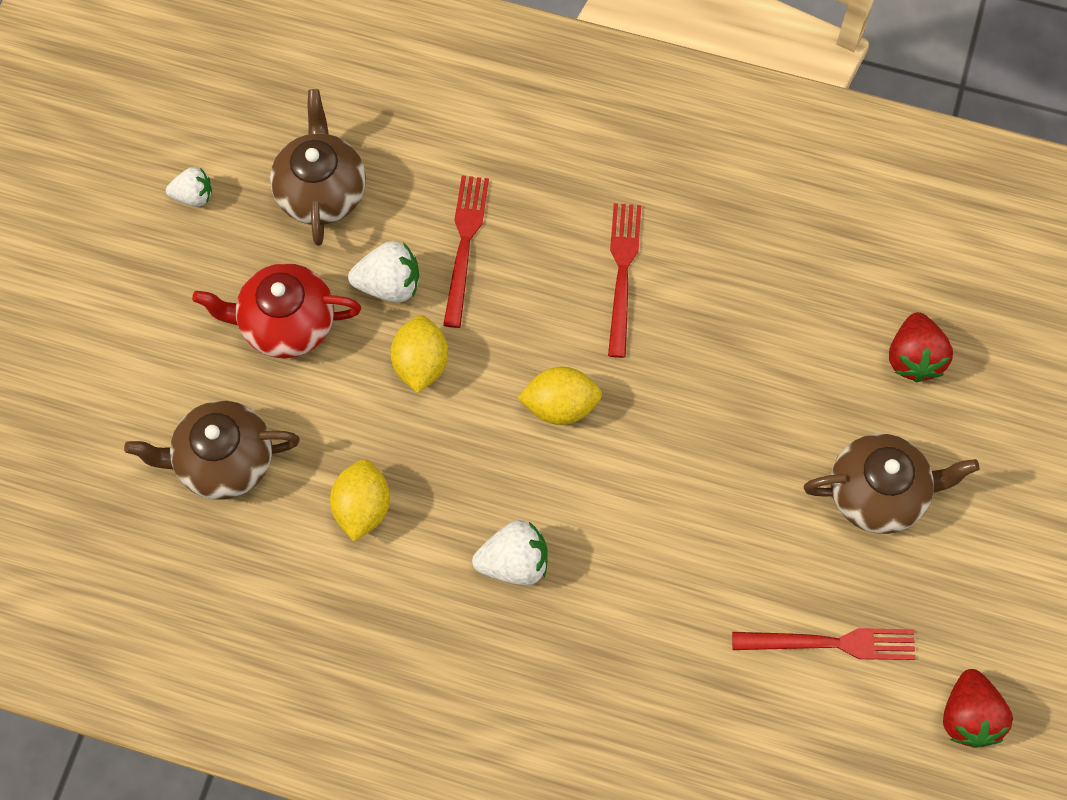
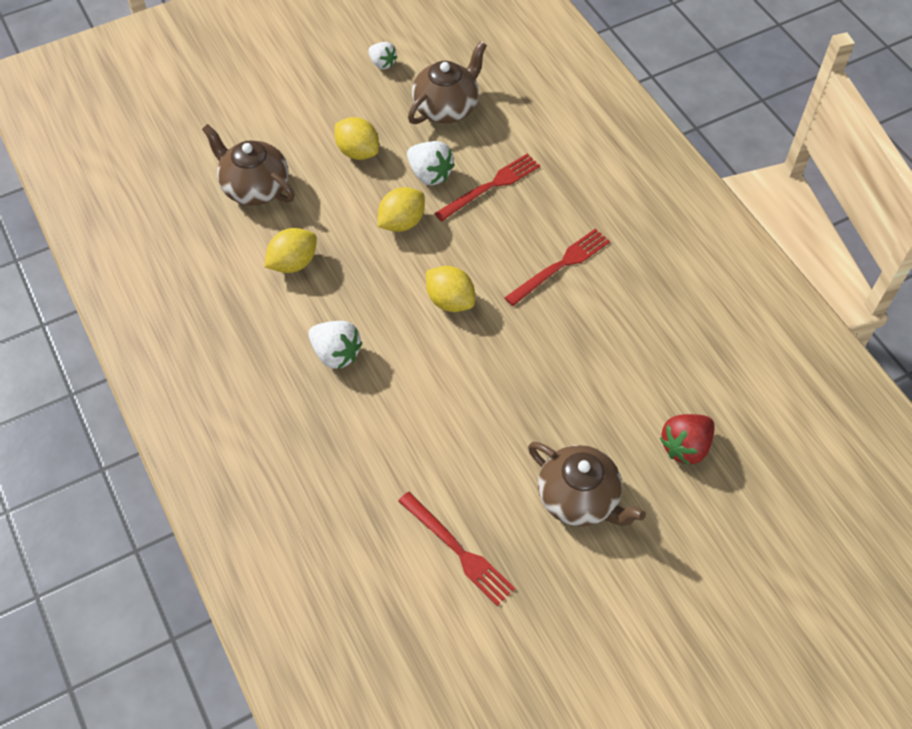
camera: 45 degrees right, 10 degrees down
red teapot [192,263,361,358] -> yellow lemon [334,117,379,160]
red strawberry [943,669,1013,748] -> none

